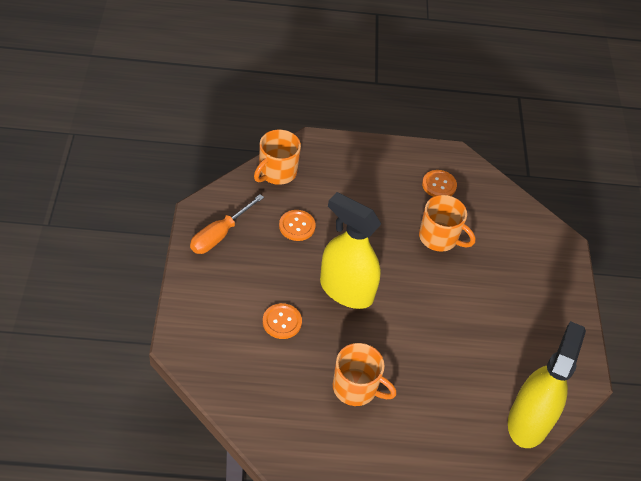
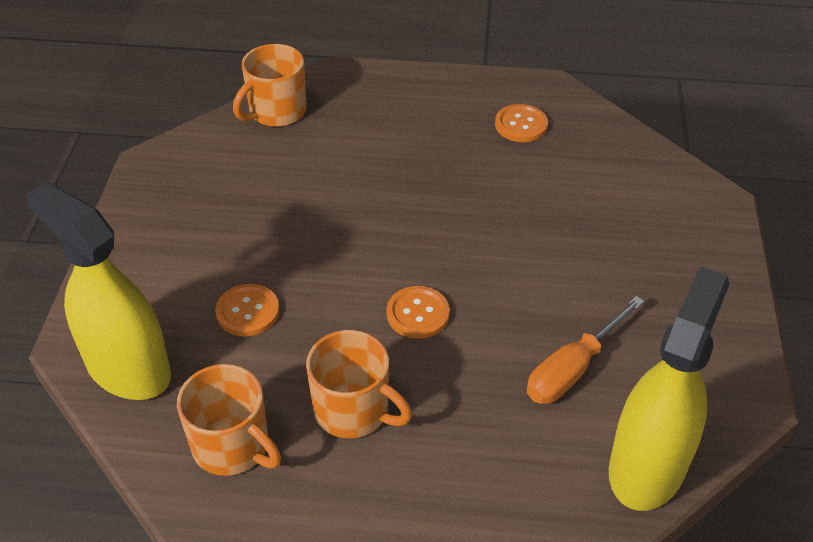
camera: 10 degrees right, 5 degrees down
orange screwdriver [190,194,264,254] -> orange screwdriver moved to [527,296,645,404]
orange button [279,210,316,241] -> orange button moved to [387,286,450,339]
yellow spray bottle [320,192,381,309] -> yellow spray bottle moved to [25,182,171,400]
orange mug [419,195,475,252] -> orange mug moved to [177,364,281,476]

